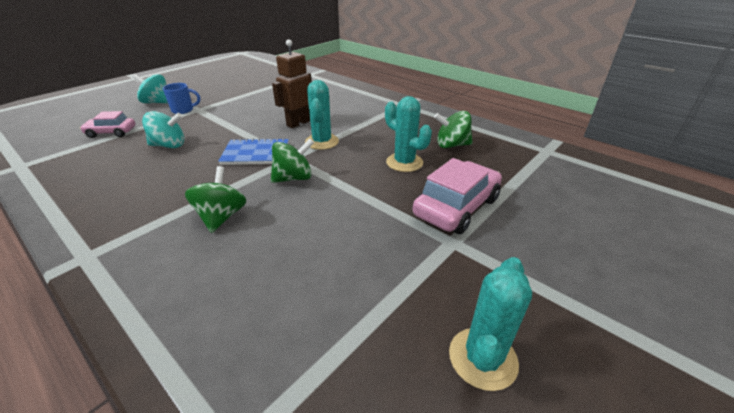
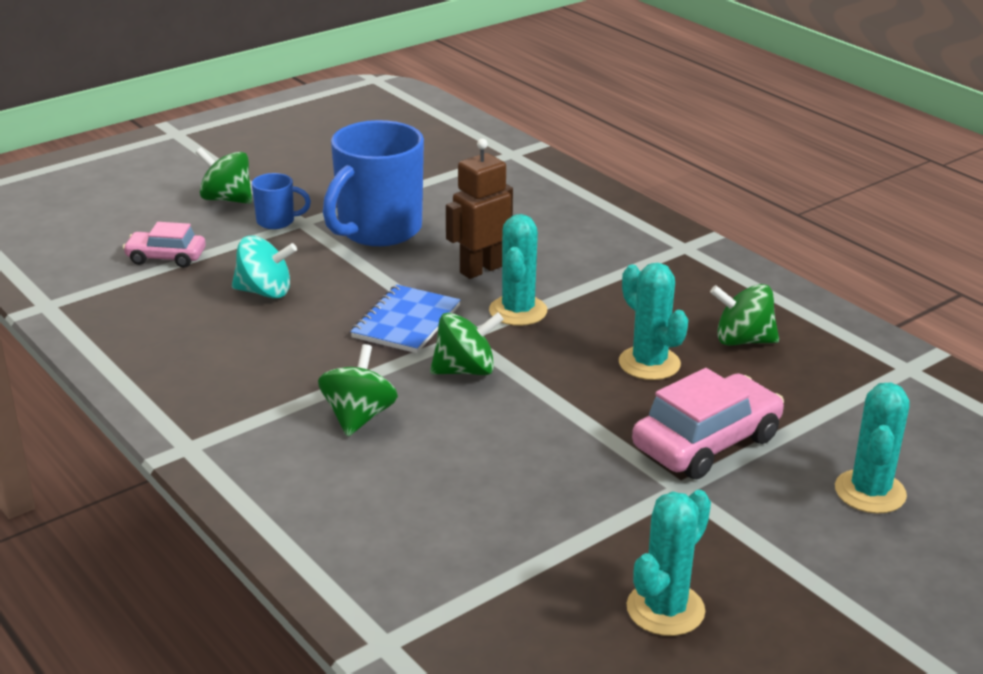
camera: 10 degrees right, 5 degrees down
turquoise spinning top [133,74,168,103] -> green spinning top [195,147,252,204]
blue notebook [218,138,289,165] -> blue notebook turned 75 degrees counterclockwise [350,285,461,353]
none -> blue mug [323,120,424,246]
none -> turquoise cactus [835,383,910,514]

